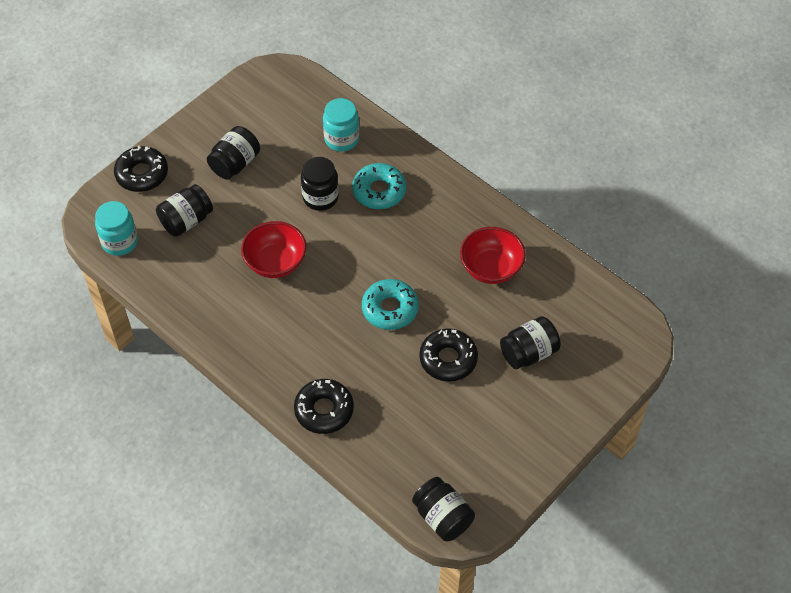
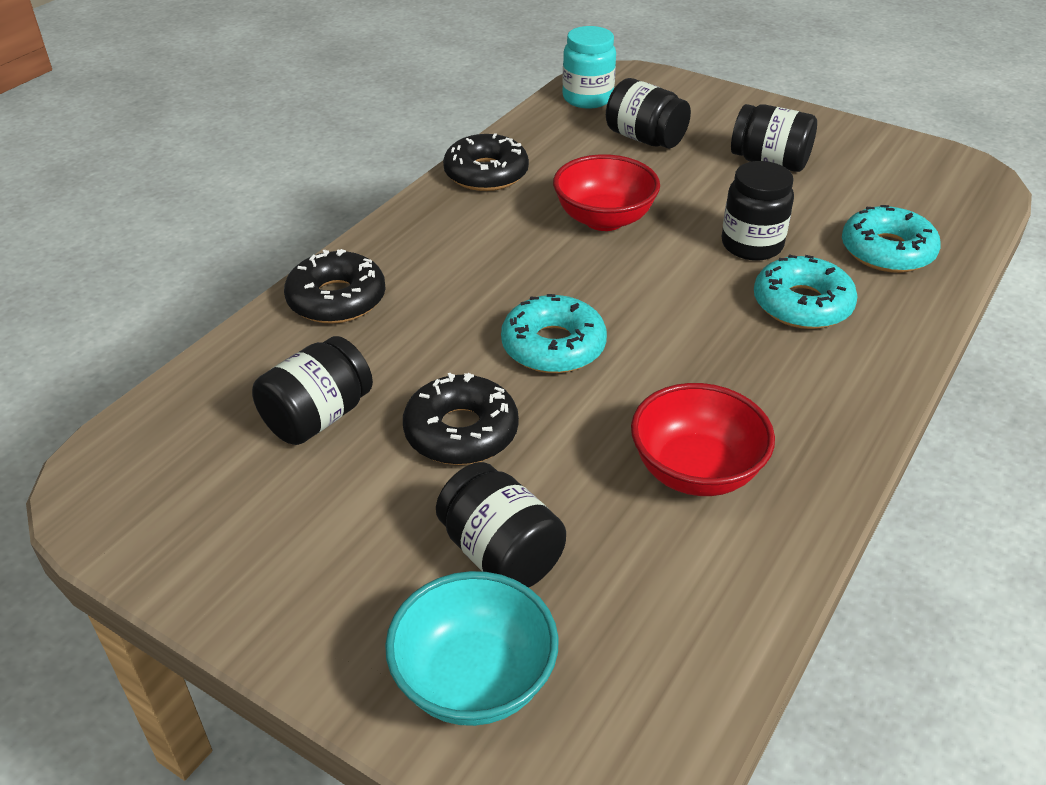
camera: 80 degrees right, 15 degrees down
black donut [114,146,168,192] -> black donut moved to [443,133,529,191]
turquoise jar [323,98,359,152] -> turquoise donut [842,205,941,273]
black jar [412,477,475,541] -> black jar moved to [252,336,373,445]
none -> turquoise bowl [385,571,559,726]

